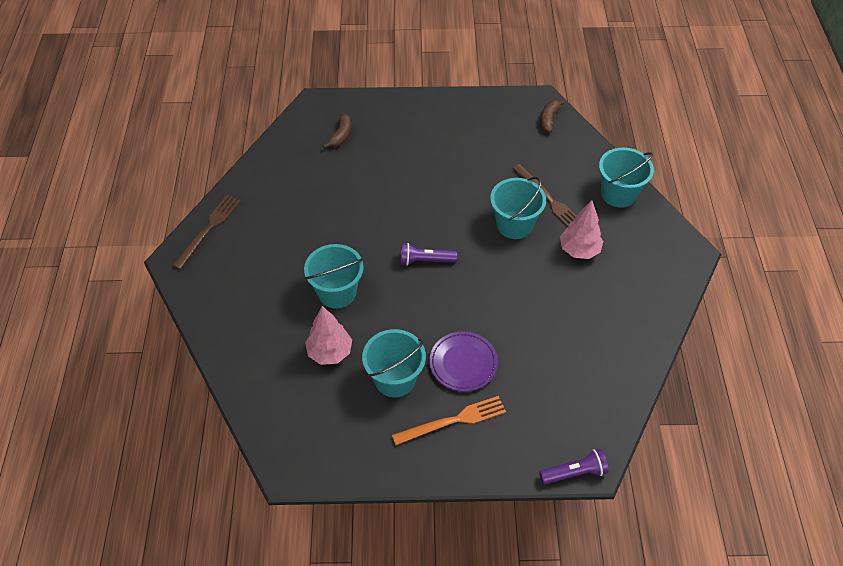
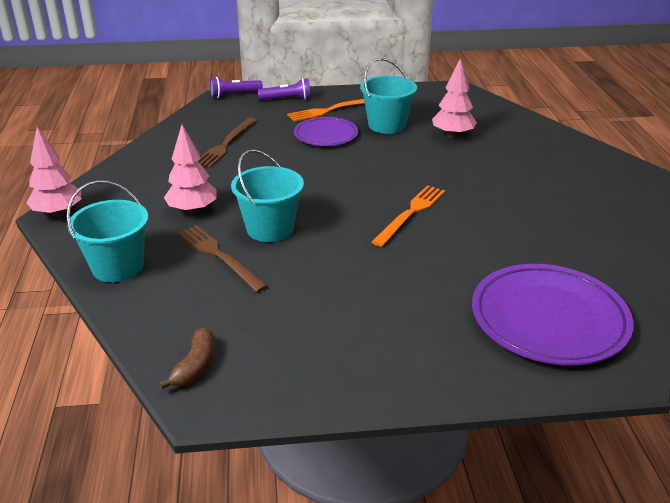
camera: 175 degrees right, 20 degrees down
brown fork [172,195,241,270] -> brown fork moved to [198,118,257,168]
turquoise bucket [304,244,364,309] -> none
brown banana [323,114,352,149] -> purple plate [472,264,634,366]
purple flashlight [401,243,457,266] -> purple flashlight moved to [258,78,311,100]
none -> pink tree [26,127,82,217]
none -> orange fork [372,185,445,247]

